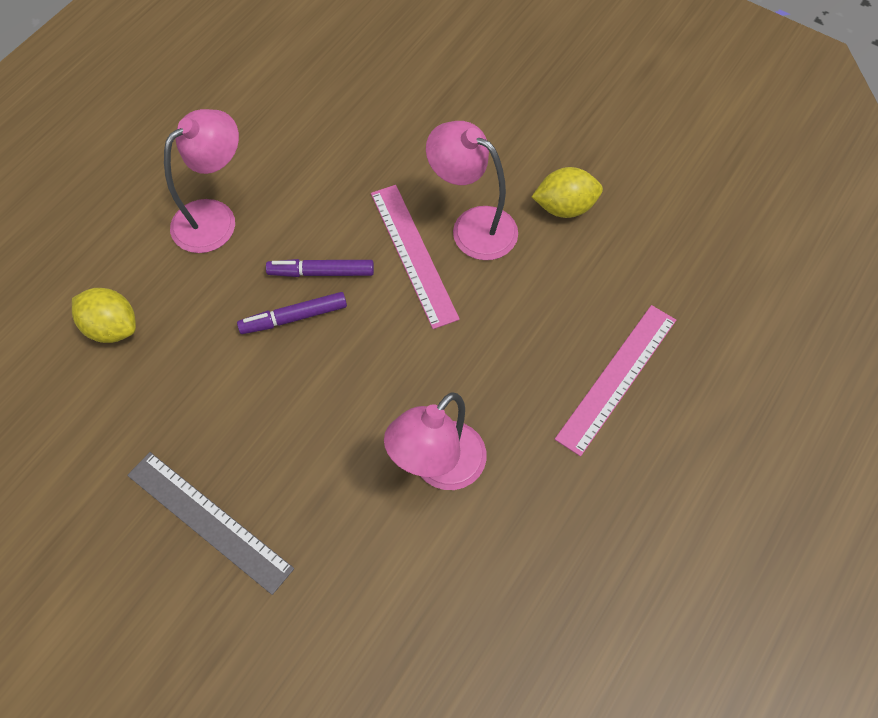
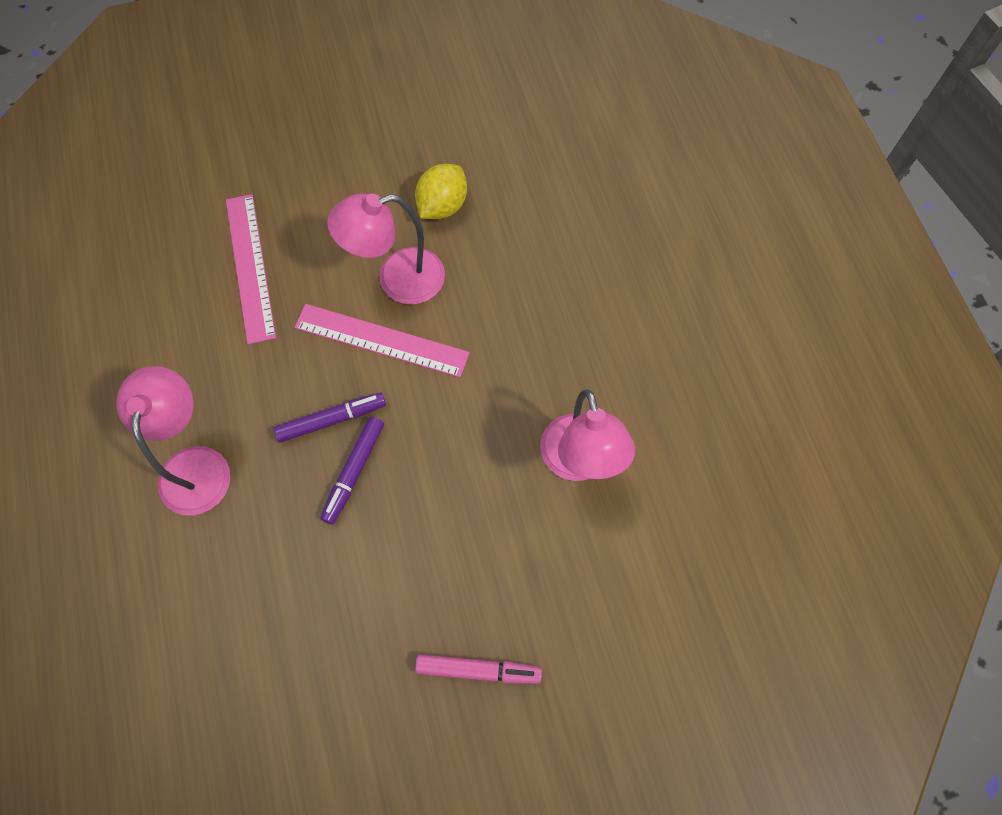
camera: 50 degrees left, 5 degrees up
yellow lemon [72,288,136,343] -> none
grey ruler [127,452,294,595] -> pink marker [415,654,542,684]
purple marker [266,259,374,277] -> purple marker turned 150 degrees counterclockwise [274,393,386,443]
pink ruler [555,305,676,457] -> pink ruler moved to [226,194,276,344]

